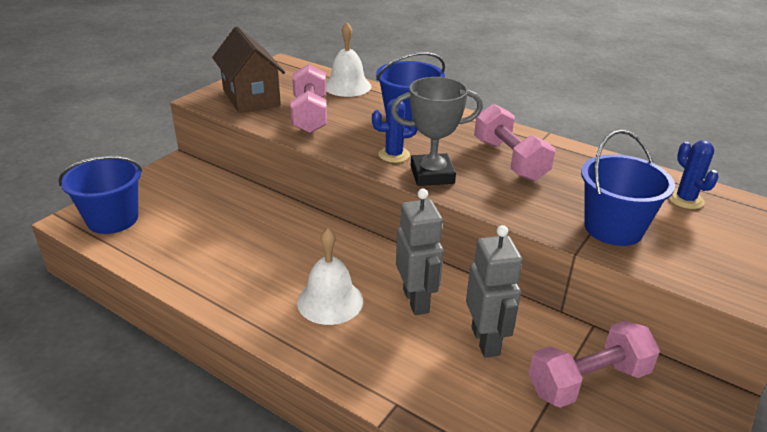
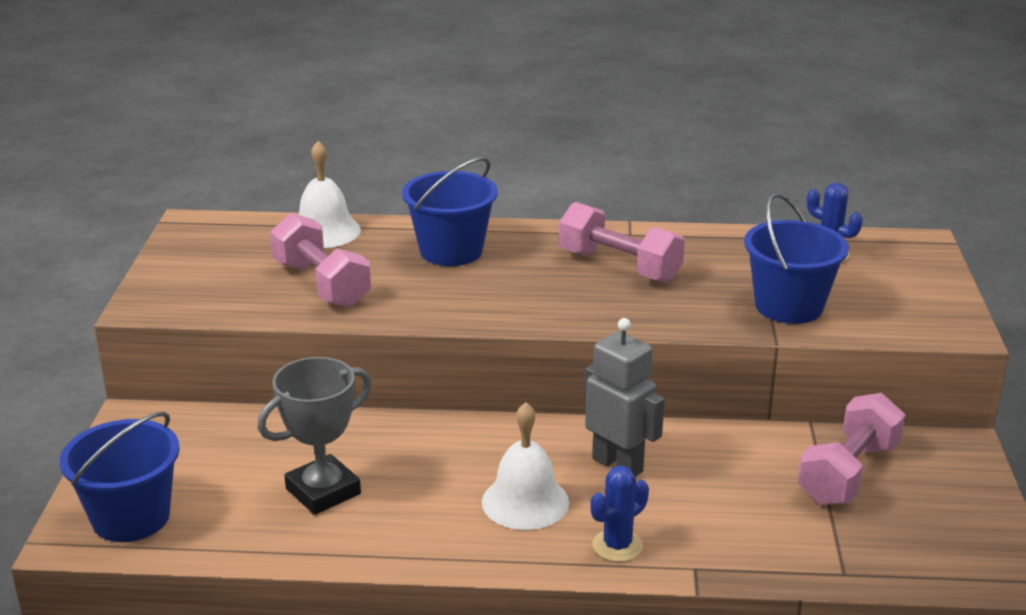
camera: 30 degrees left, 5 degrees down
brown house [212,27,285,113] -> none
blue cactus [372,99,418,163] -> blue cactus moved to [590,465,649,562]
grey trophy [391,77,483,186] -> grey trophy moved to [257,357,372,515]
grey robot [466,225,522,358] -> none

